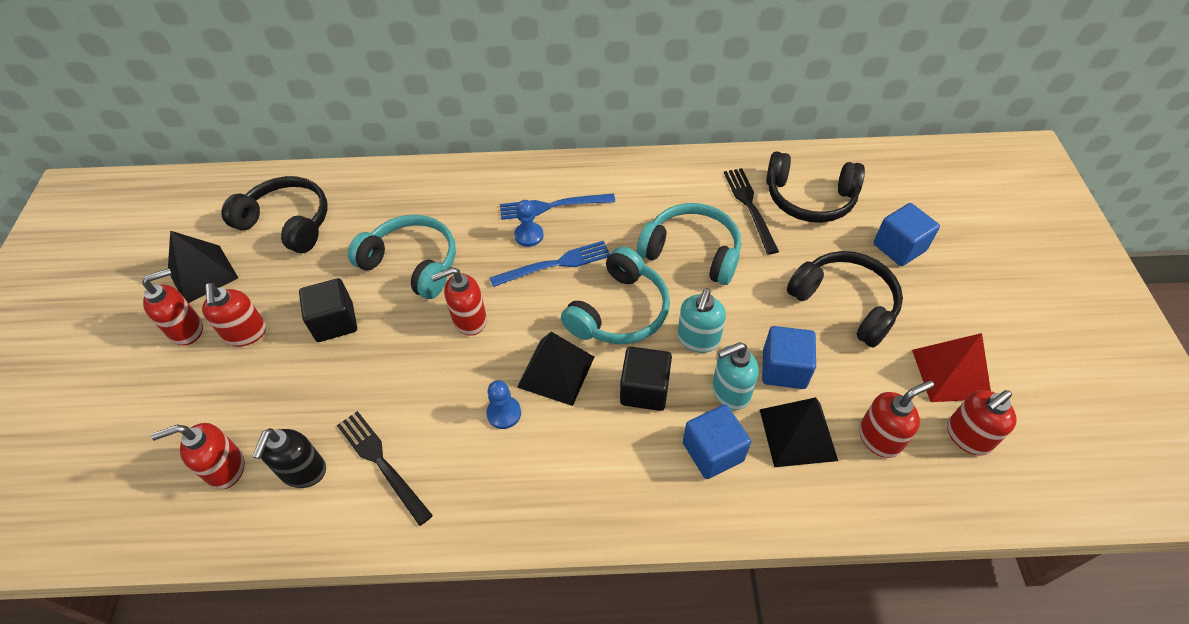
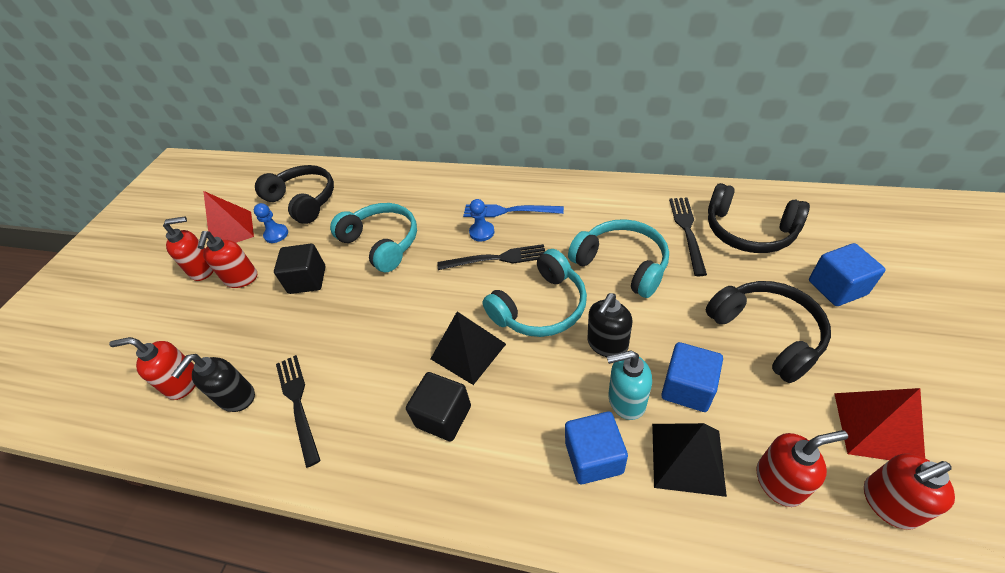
camera: 20 degrees right, 5 degrees down
black pyramid [168,231,238,303] -> red pyramid [203,191,254,243]
red soap dispenser [431,267,487,336] -> none
blue pawn [486,380,521,429] -> blue pawn moved to [254,203,288,243]
blue fork [490,241,611,287] -> black fork [438,244,545,270]
black cube [620,347,672,411] -> black cube moved to [406,372,471,442]
turquoise soap dispenser [677,288,726,353] -> black soap dispenser [587,293,632,357]

